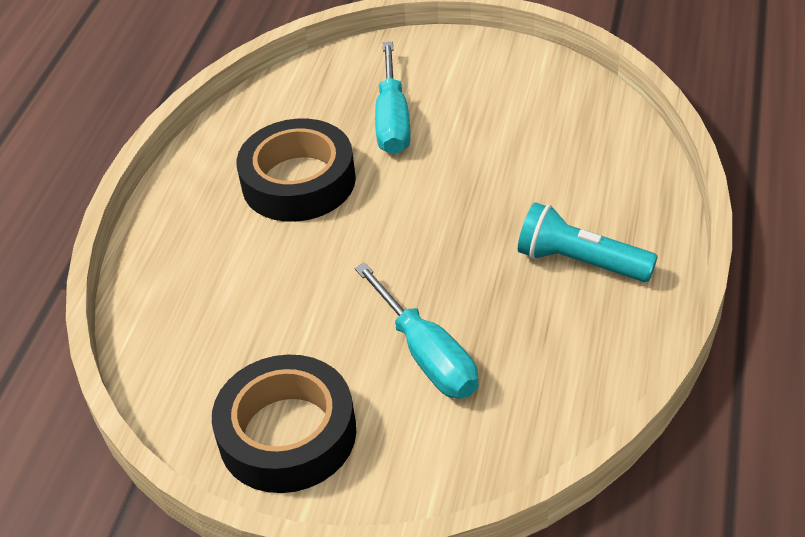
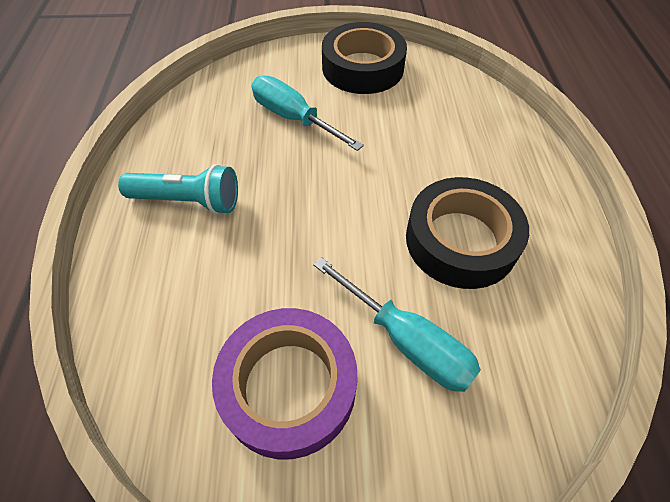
camera: 160 degrees right, 10 degrees up
turquoise screwdriver [375,42,411,154] -> turquoise screwdriver turned 150 degrees clockwise [313,257,481,392]
none -> purple tape [212,308,357,459]

